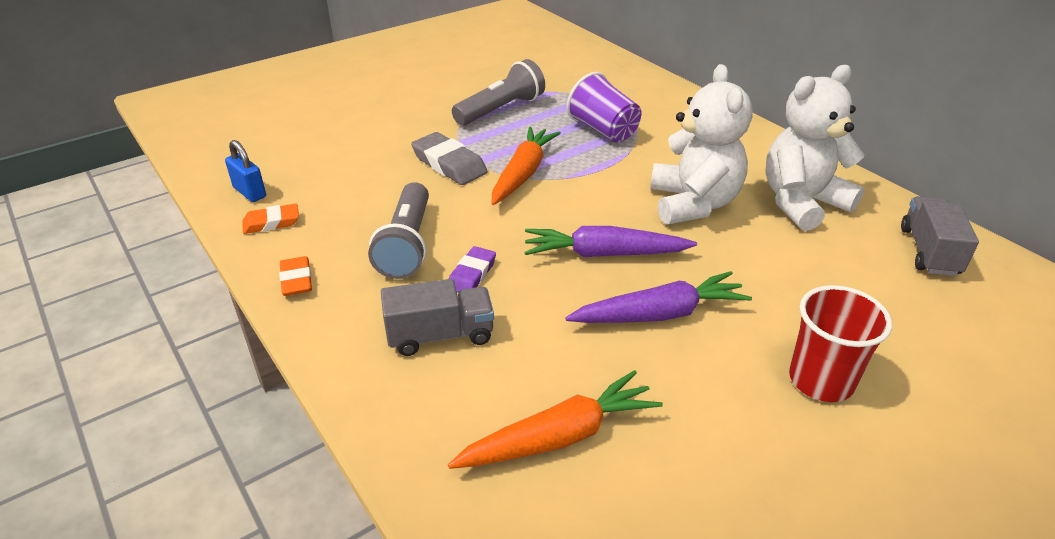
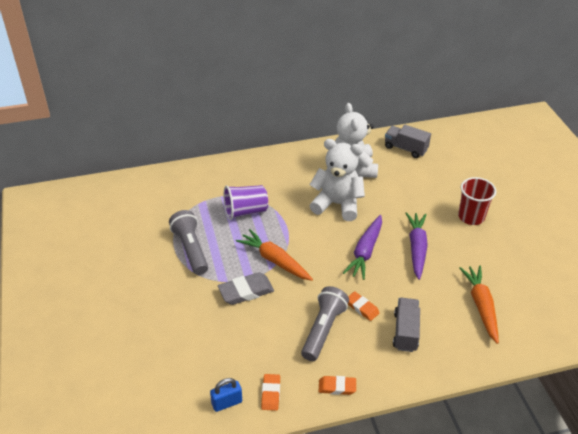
camera: 70 degrees left, 5 degrees up
grey flashlight [368,182,429,279] -> grey flashlight turned 90 degrees counterclockwise [301,286,349,361]
purple eraser [449,246,496,293] -> orange eraser [348,291,379,321]

